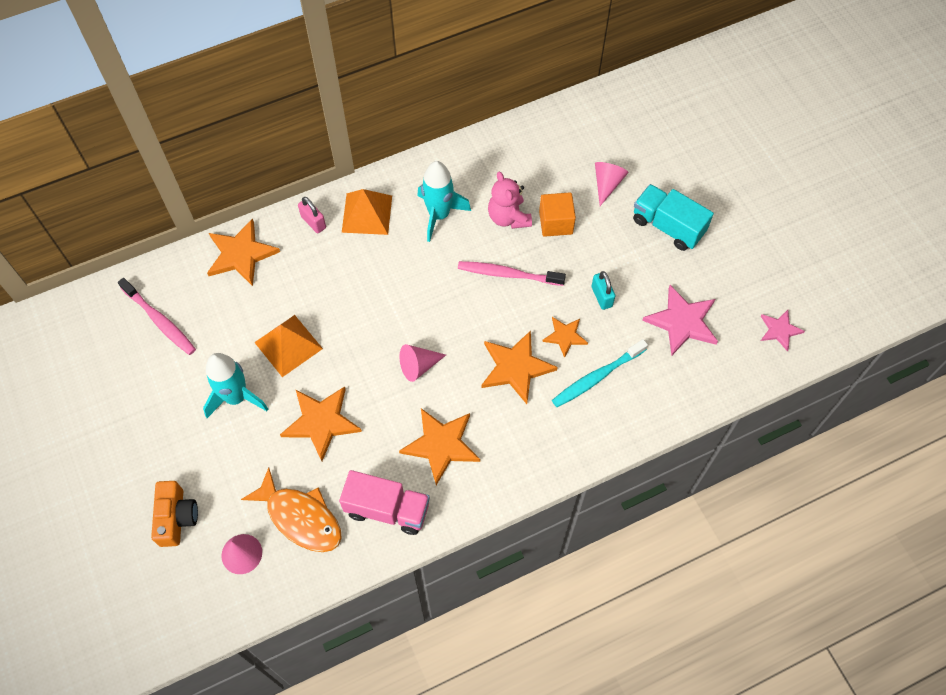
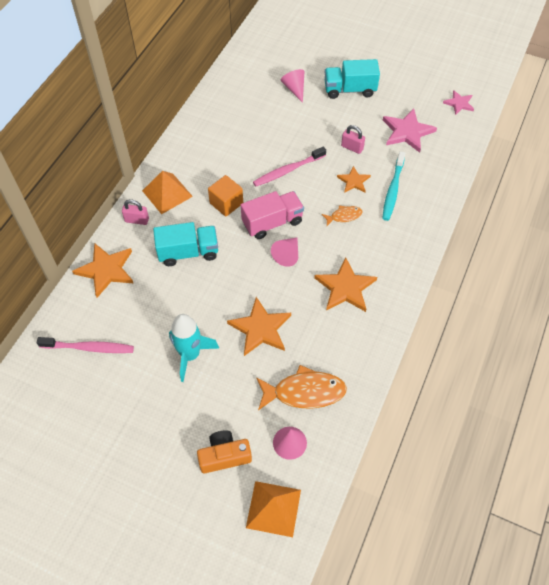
camera: 40 degrees left, 5 degrees down
orange camera [151,481,198,547] -> orange camera turned 60 degrees counterclockwise [197,430,252,473]
orange pyramid [254,315,323,377] -> orange pyramid moved to [246,481,301,537]
pink truck [339,470,430,535] -> pink truck moved to [241,191,304,239]
turquoise rocket [417,161,471,242] -> none
orange star [481,330,558,404] -> orange fish [321,205,363,226]
pink teddy bear [488,172,532,229] -> none
orange cube [539,192,576,237] -> orange cube moved to [208,175,243,216]
turquoise padlock [591,271,615,310] -> pink padlock [341,125,365,154]
none -> turquoise truck [153,222,218,266]

